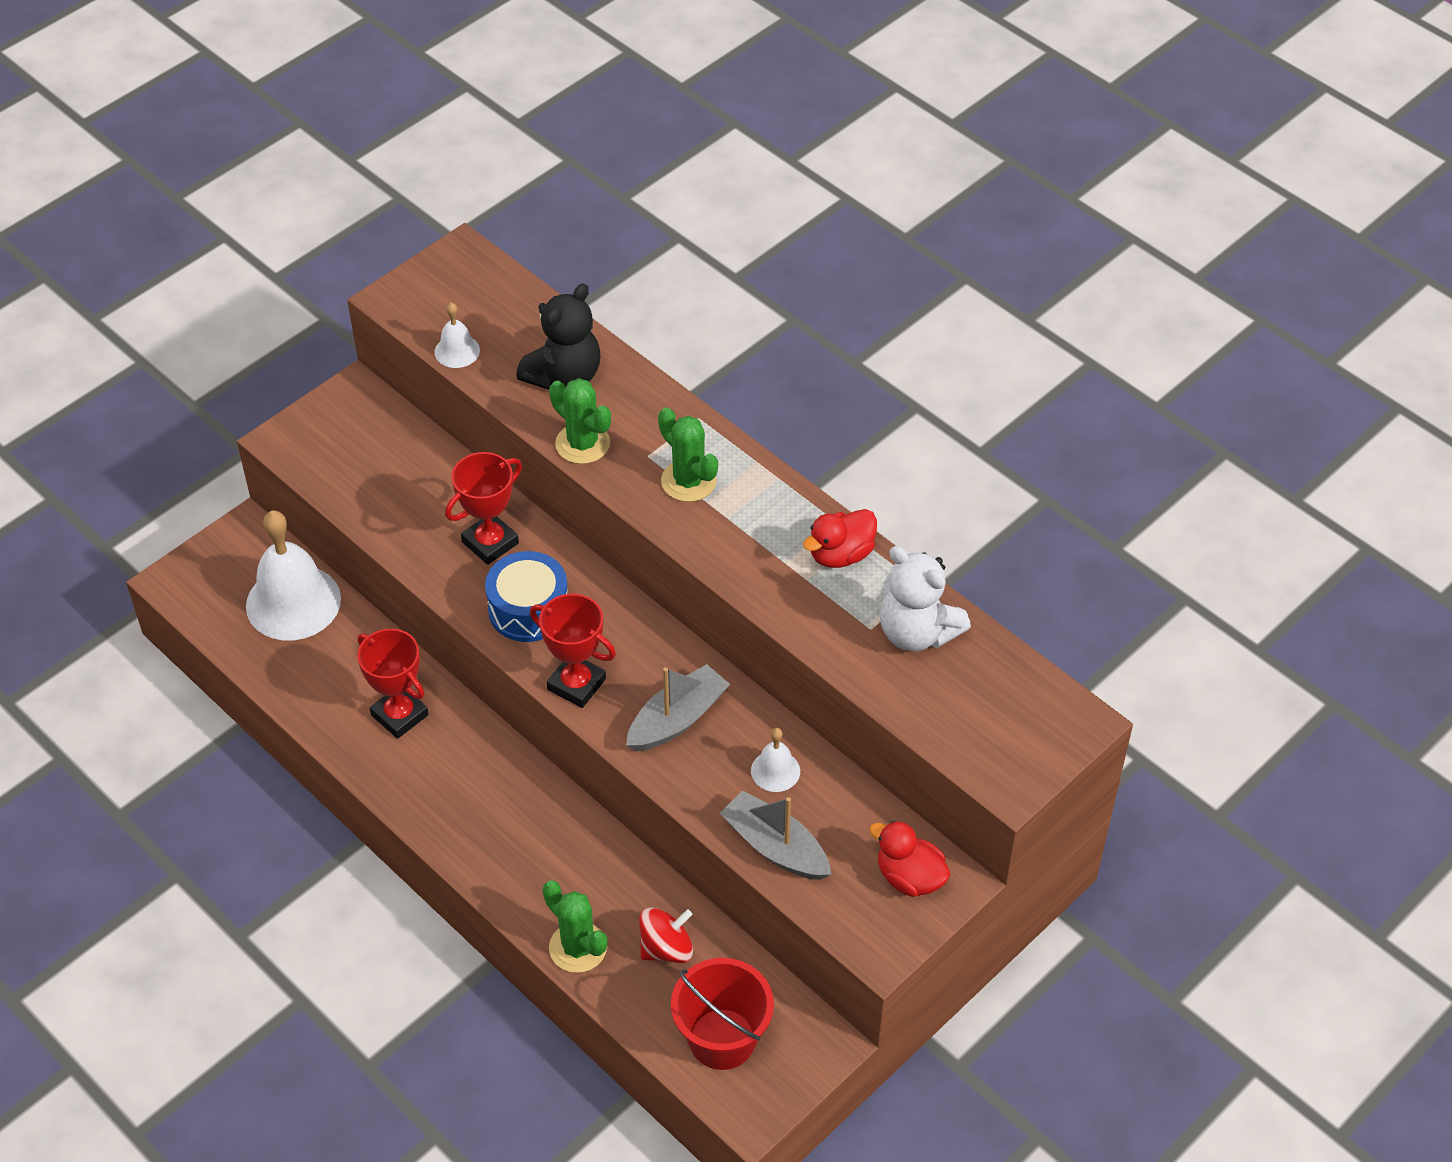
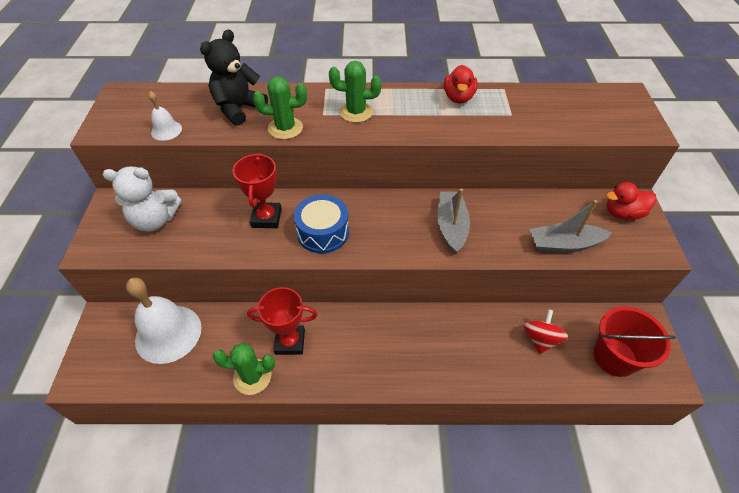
camera: 45 degrees left, 0 degrees up
black teddy bear [516,283,600,390] -> black teddy bear turned 135 degrees counterclockwise [200,30,268,126]
red trophy [530,594,616,708] -> none
green cactus [543,880,607,973] -> green cactus moved to [213,343,275,395]
white bell [751,728,800,792] -> none
white teddy bear [880,546,971,651] -> white teddy bear moved to [103,166,181,232]

